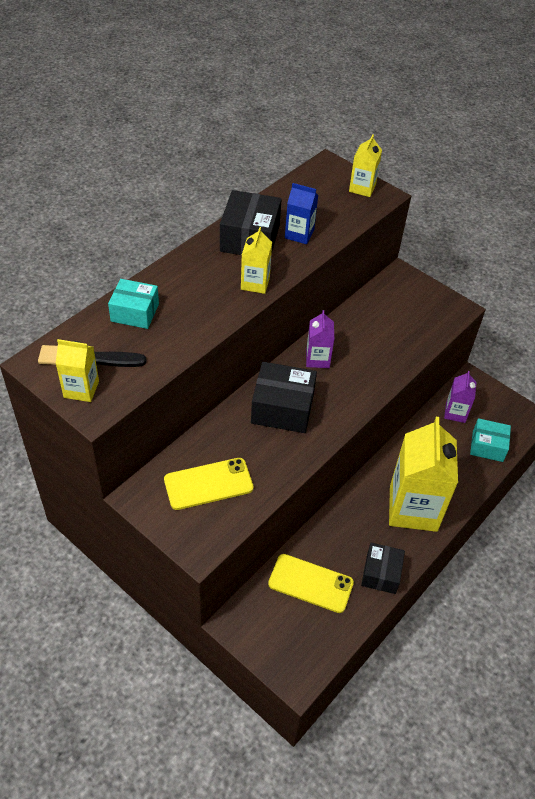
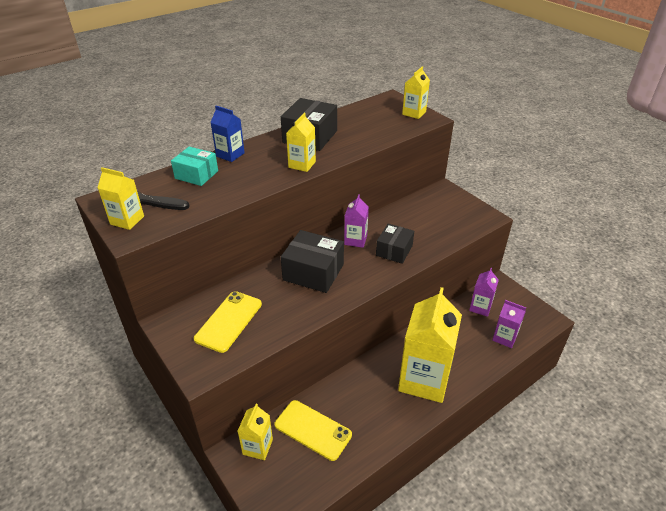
camera: 15 degrees right, 10 degrees down
yellow phone [164,458,254,510] -> yellow phone turned 60 degrees counterclockwise [194,291,262,353]
blue carton [285,183,318,244] -> blue carton moved to [210,106,245,162]
black box [361,543,405,594] -> black box moved to [376,224,414,264]
turquoise box [470,418,511,462] -> purple carton [492,300,526,348]
none -> yellow carton [238,404,273,460]

